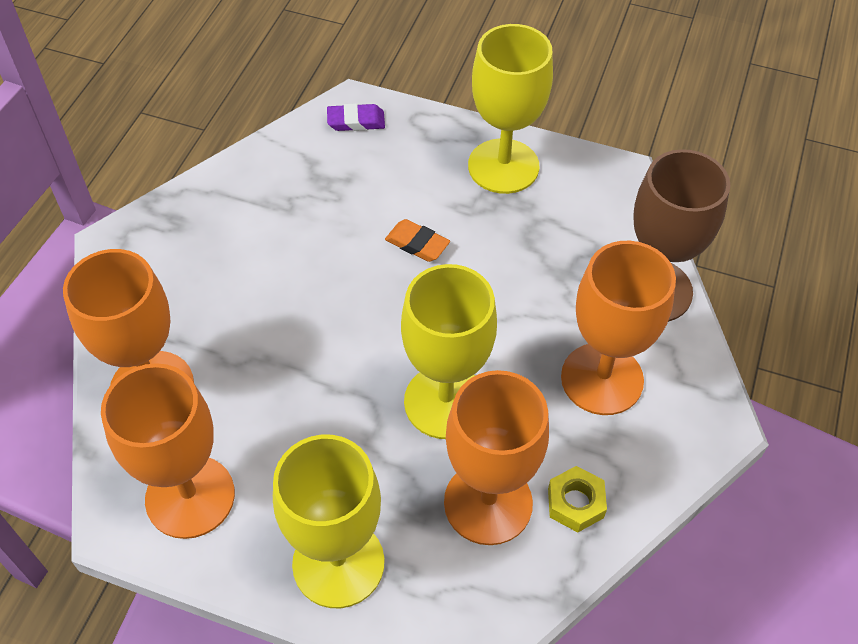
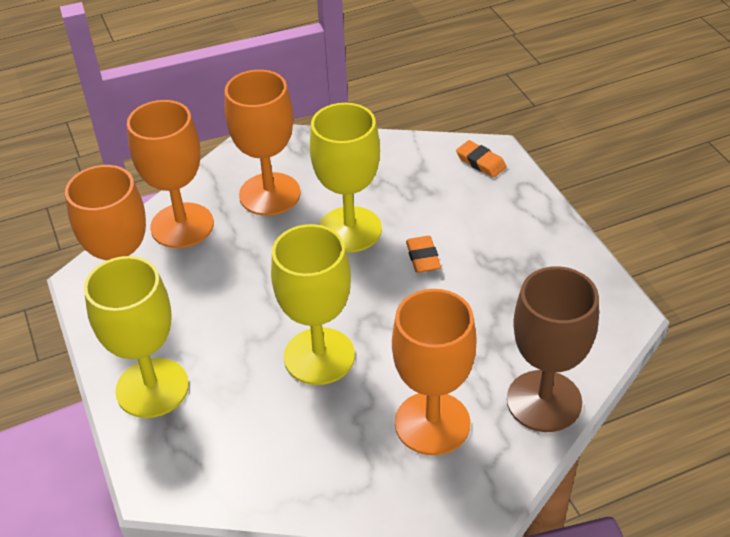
camera: 50 degrees right, 10 degrees down
purple eraser [327,103,385,131] -> orange eraser [456,140,507,178]
orange goblet [444,370,549,545] -> orange goblet moved to [225,70,301,215]
yellow goblet [468,24,553,194] -> yellow goblet moved to [310,103,382,253]
yellow nut [548,466,607,532] -> none

